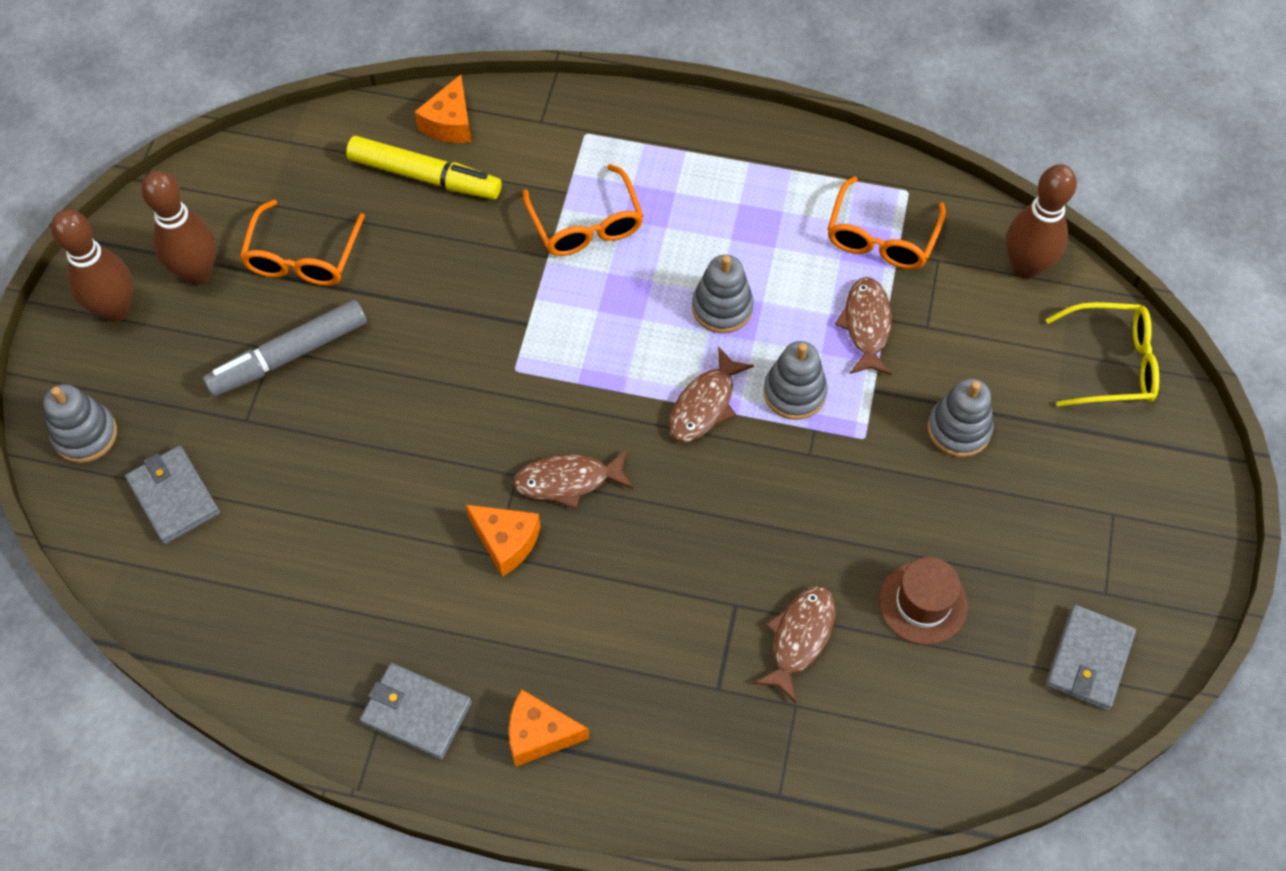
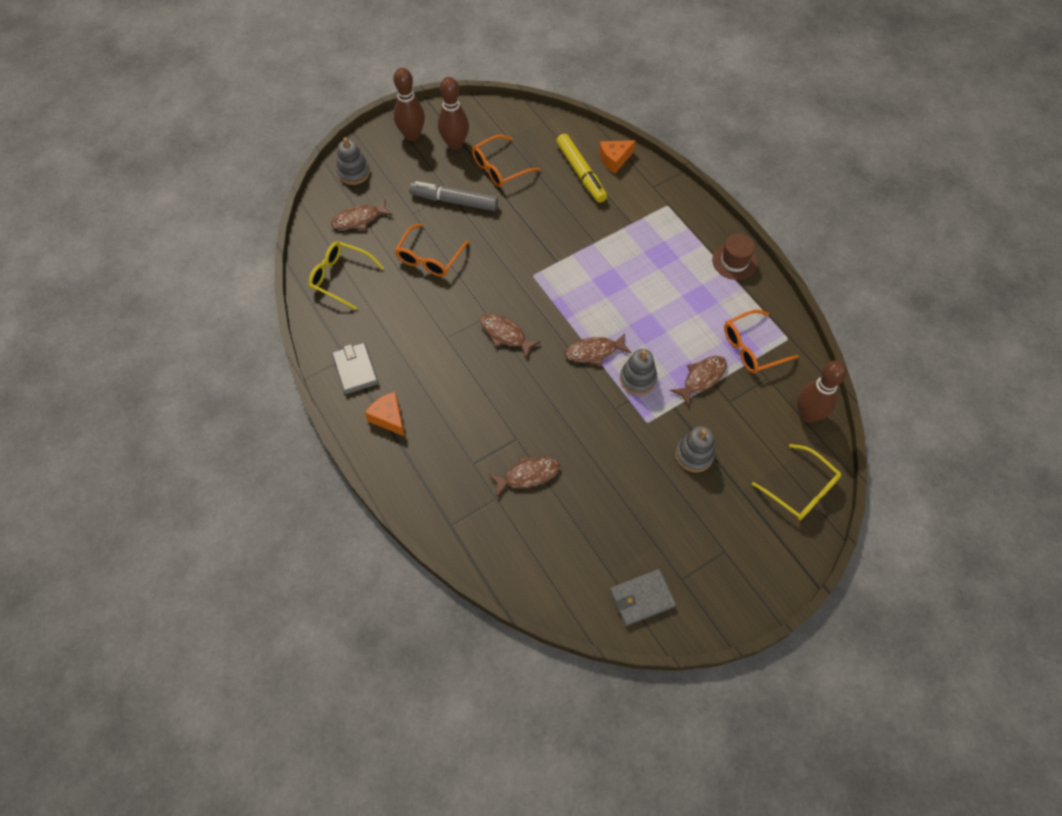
camera: 45 degrees right, 0 degrees up
grey wallet [125,446,220,544] -> brown fish [331,199,392,230]
orange cheese [465,504,541,577] -> none
orange glasses [523,164,644,256] -> orange glasses moved to [395,223,469,277]
grey stacking toy [692,255,754,333] -> none
brown hat [879,557,968,645] -> brown hat moved to [712,234,757,280]
none -> yellow glasses [308,241,383,310]

